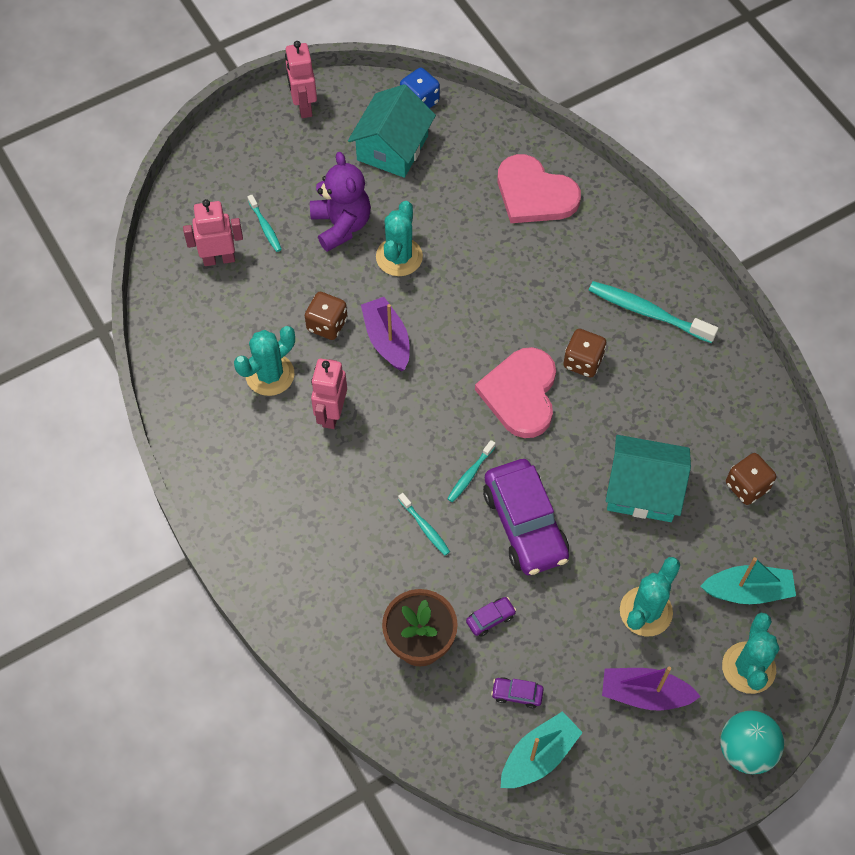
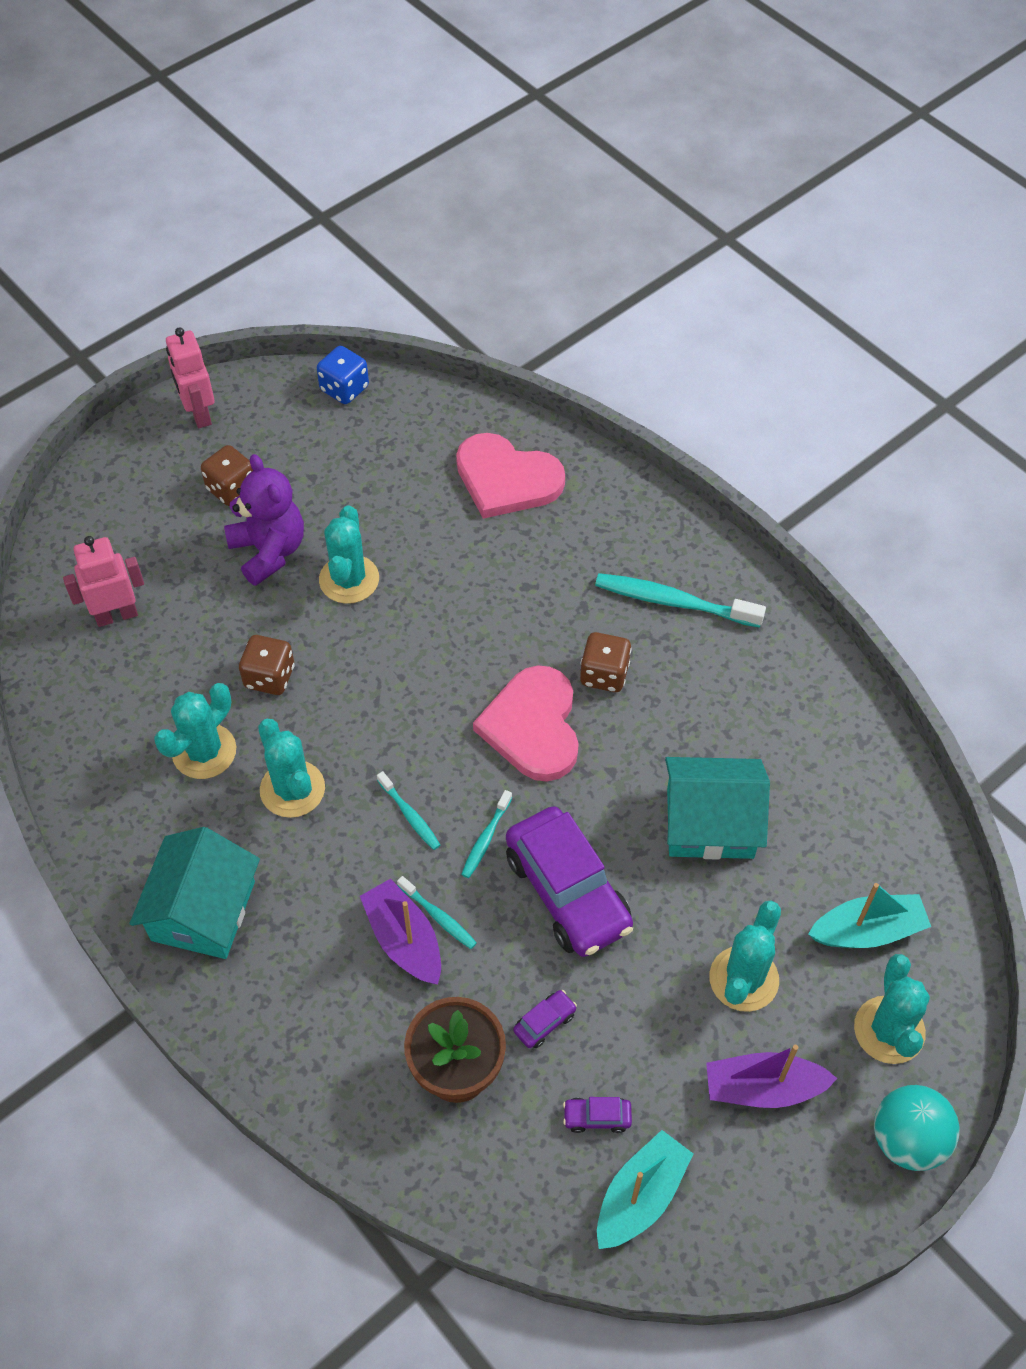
camera: 10 degrees left, 5 degrees down
turquoise toothbrush [247,194,282,252] -> turquoise toothbrush moved to [377,771,440,850]
pink robot [311,358,347,429] -> turquoise cactus [258,719,325,818]
turquoise house [348,84,436,178] -> turquoise house moved to [130,827,260,959]
purple boat [361,297,410,371] -> purple boat moved to [360,879,441,984]
brown dice [726,453,776,505] -> brown dice moved to [201,445,254,506]

